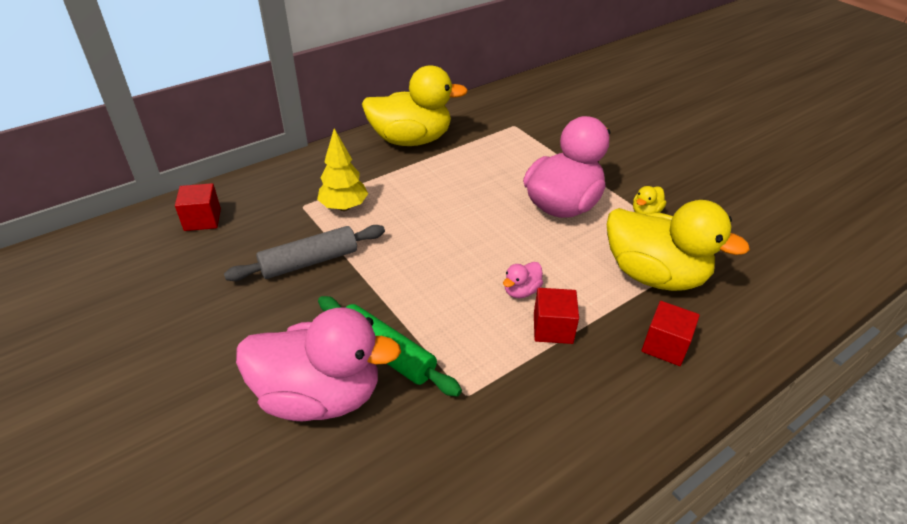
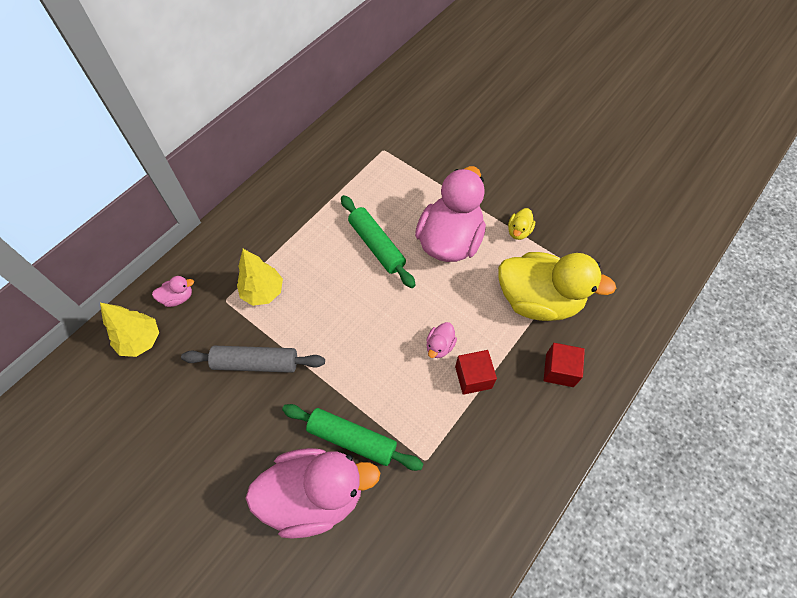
camera: 15 degrees left, 20 degrees up
red cube [175,183,221,231] -> yellow tree [100,303,159,357]
grey rolling pin [224,225,385,281] -> grey rolling pin turned 45 degrees clockwise [181,346,325,373]
yellow duck [362,65,468,146] -> none
none -> pink duck [152,276,194,307]
none -> green rolling pin [341,195,416,288]

